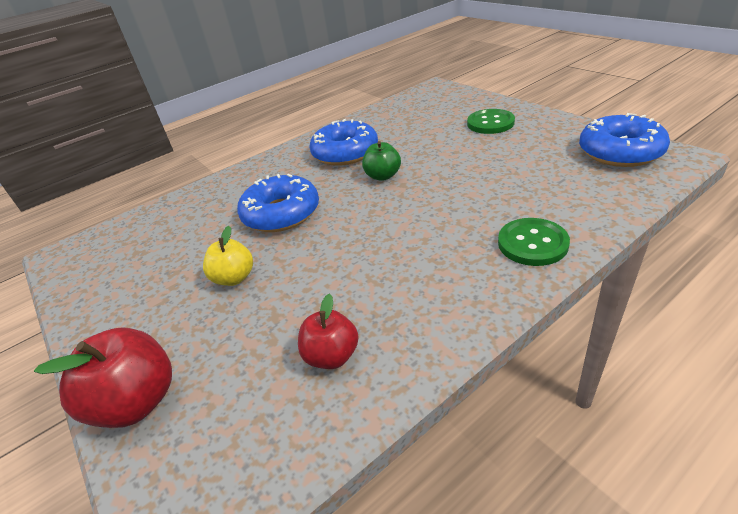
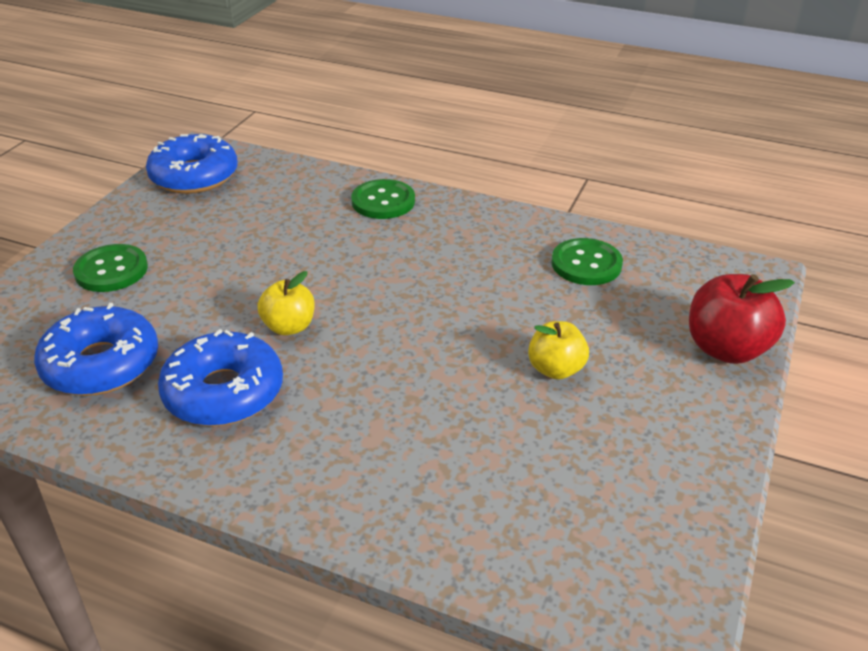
camera: 125 degrees left, 0 degrees up
blue donut [237,174,319,232] -> blue donut moved to [34,303,158,396]
red apple [298,294,358,369] -> green button [552,238,623,285]
green apple [362,141,401,181] -> yellow apple [257,271,315,335]

